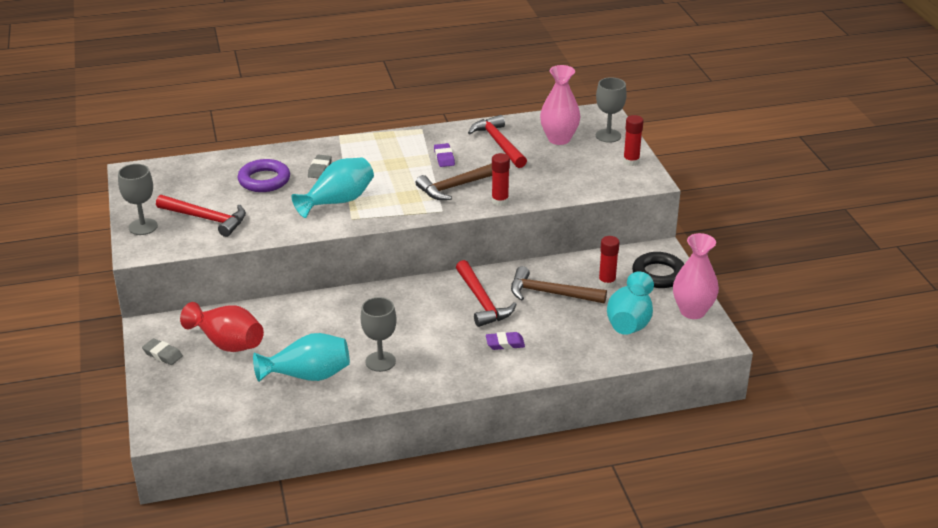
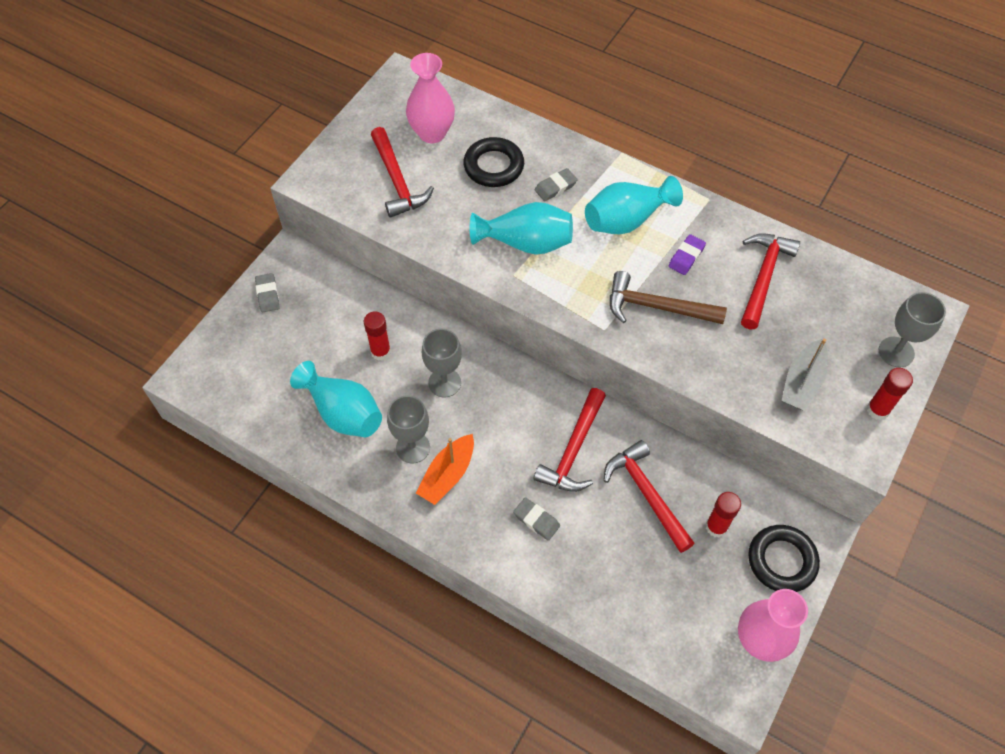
camera: 45 degrees right, 25 degrees up
grey goblet [118,164,158,235] -> grey goblet moved to [422,329,462,397]
red vase [180,302,264,352] -> none
purple ring [237,159,290,192] -> black ring [463,137,524,187]
purple eraser [486,332,525,350] -> grey eraser [513,497,560,541]
red glue stick [492,153,510,206] -> red glue stick moved to [364,311,391,361]
brown hammer [511,266,607,304] -> red hammer [604,440,695,553]
pink vase [540,65,581,145] -> pink vase moved to [406,53,455,143]
turquoise vase [607,272,654,335] -> turquoise vase moved to [585,176,683,234]
none -> orange boat [416,434,474,505]
none -> grey boat [782,339,828,411]

